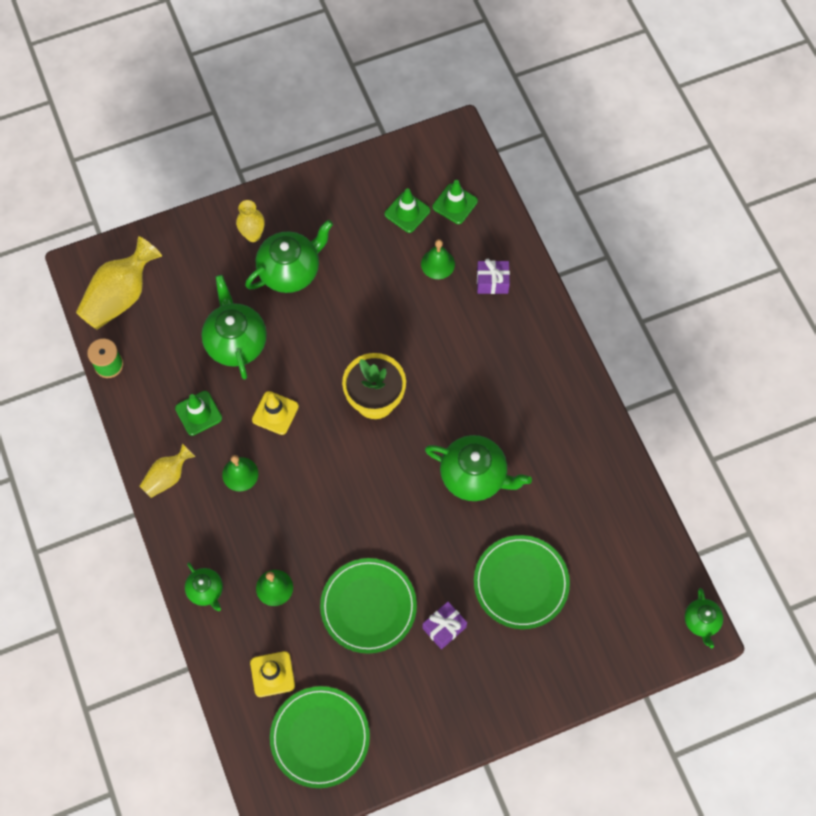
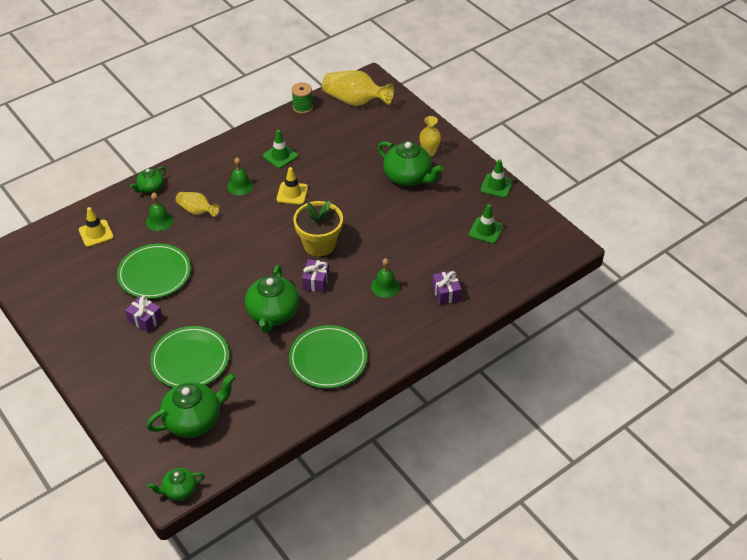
camera: 75 degrees right, 20 degrees down
yellow vase [139,444,195,498] -> yellow vase moved to [176,192,219,217]
green teapot [201,275,267,380] -> green teapot moved to [146,373,236,438]
green plate [270,686,370,788] -> green plate moved to [289,325,367,388]
green bell [421,239,455,279] -> green bell moved to [371,258,400,298]
green traffic cone [433,180,478,224] -> green traffic cone moved to [480,160,513,198]
none -> purple gift [302,259,330,293]

